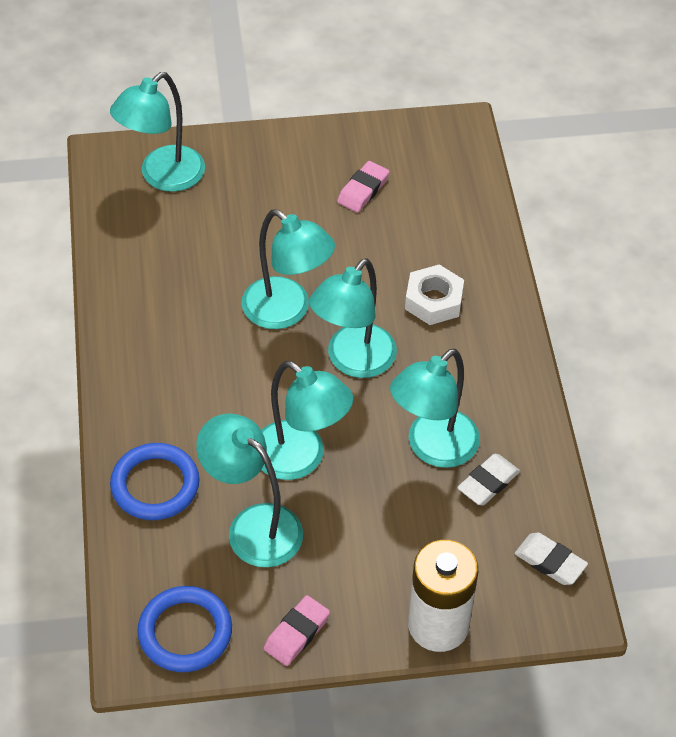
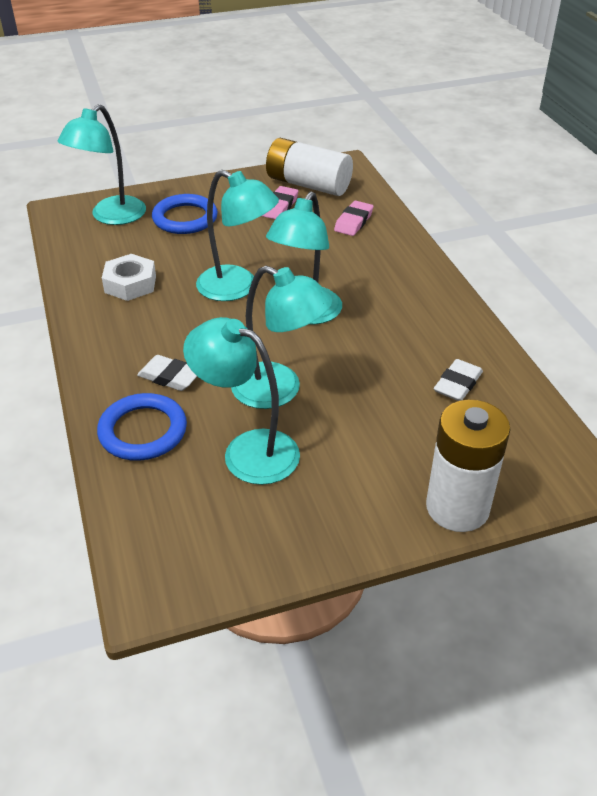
camera: 10 degrees left, 10 degrees down
blue ring [137,586,232,672] -> blue ring moved to [152,194,218,234]
pink eraser [263,595,330,666] -> pink eraser moved to [334,201,373,236]
turquoise lamp [390,349,480,468] -> none
white nut [405,264,464,325] -> white nut moved to [102,254,156,301]
white eraser [515,533,588,585] -> white eraser moved to [137,355,197,391]
none -> white battery [266,138,353,196]

